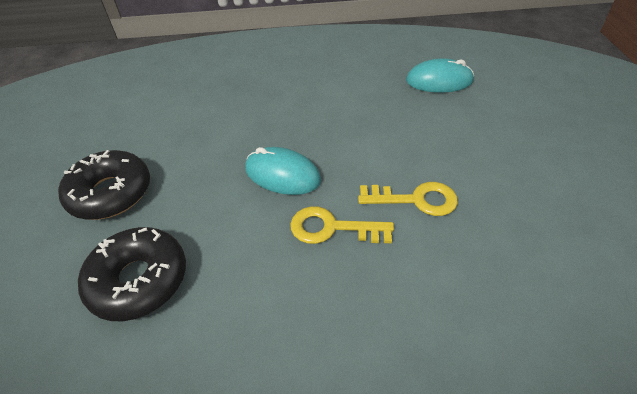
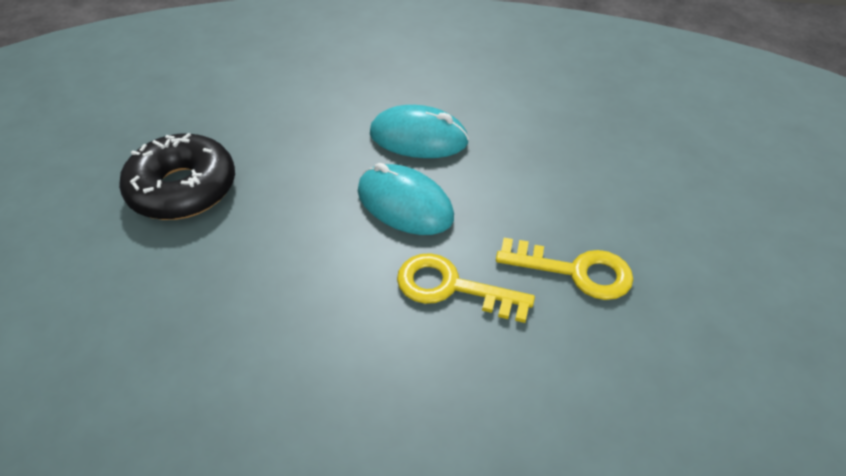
camera: 10 degrees right, 0 degrees up
black donut [78,227,186,321] -> none
turquoise mouse [406,58,474,93] -> turquoise mouse moved to [370,105,469,158]

